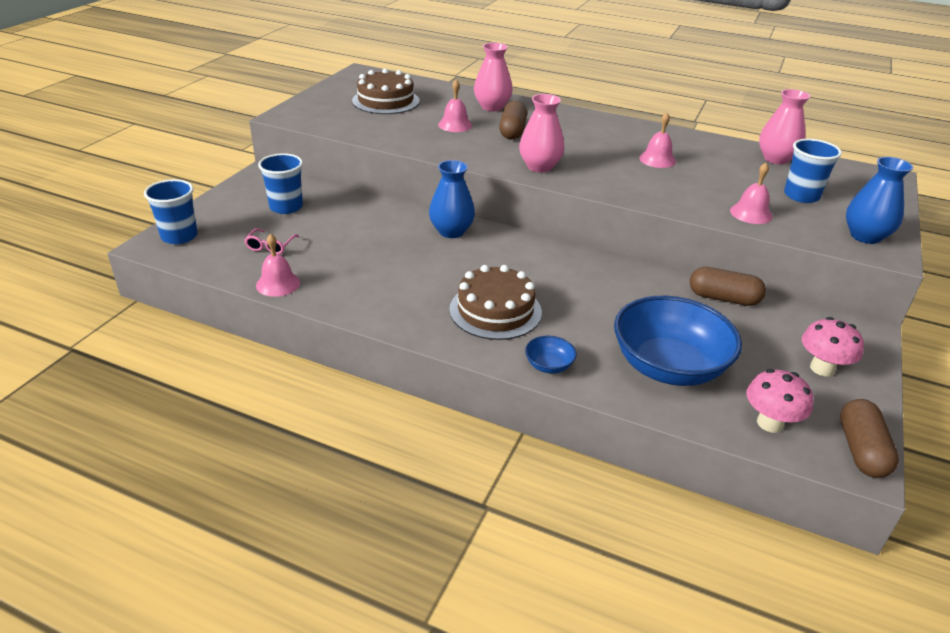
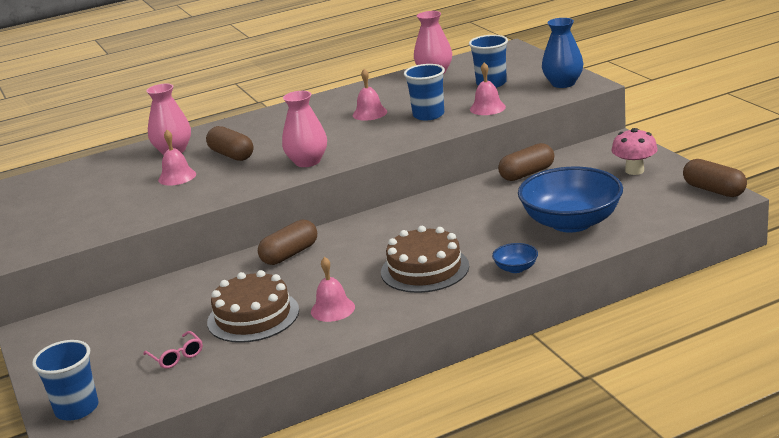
camera: 45 degrees left, 10 degrees down
pink bell [256,234,300,297] -> pink bell moved to [311,257,355,322]
blue cup [258,153,303,214] -> blue cup moved to [404,64,445,120]
brown cake [352,68,420,114] -> brown cake moved to [207,270,299,343]
blue vase [429,160,475,238] -> brown capsule [258,220,317,265]
pink mushroom [747,369,813,433] -> none

